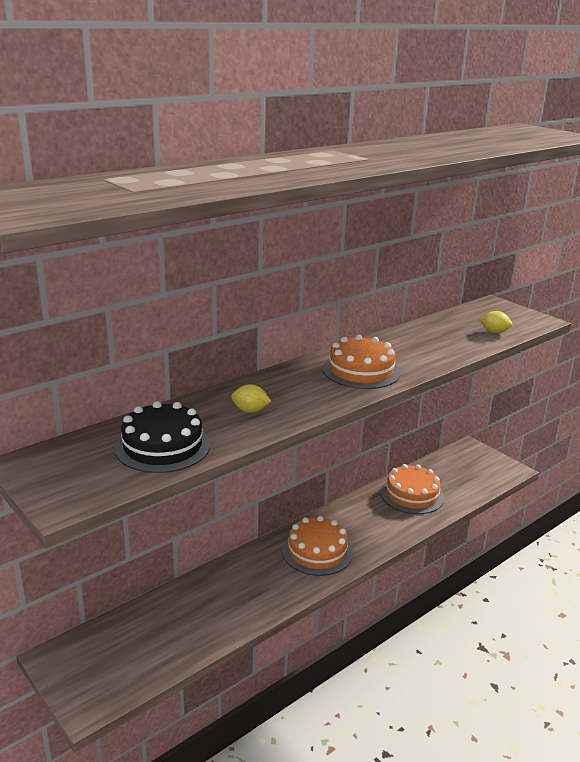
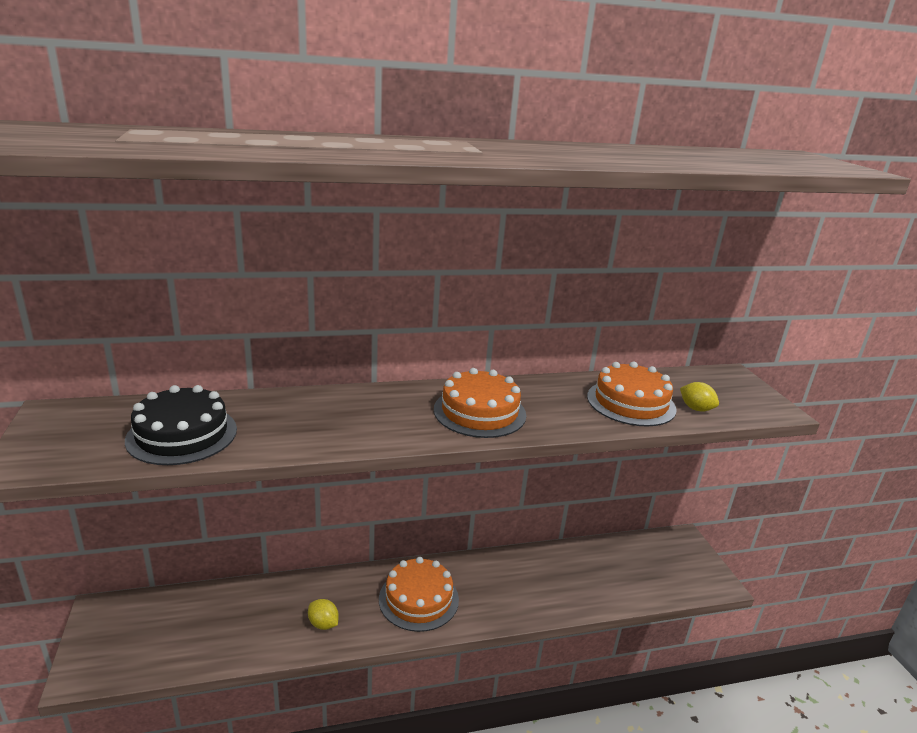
camera: 25 degrees right, 0 degrees up
yellow lemon [231,384,271,413] -> yellow lemon moved to [308,599,339,630]
orange cake [381,464,444,514] -> orange cake moved to [587,362,676,426]

